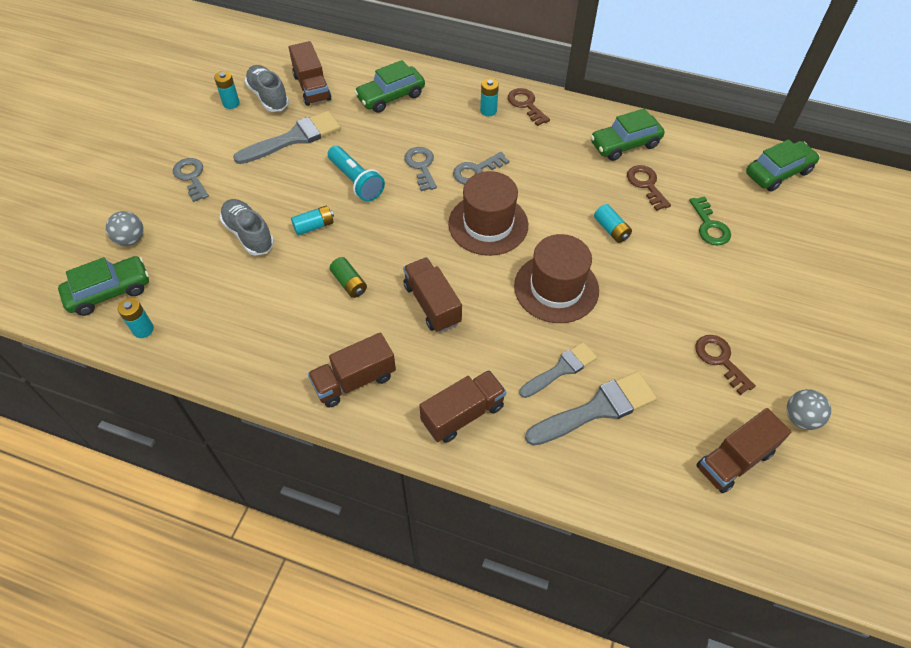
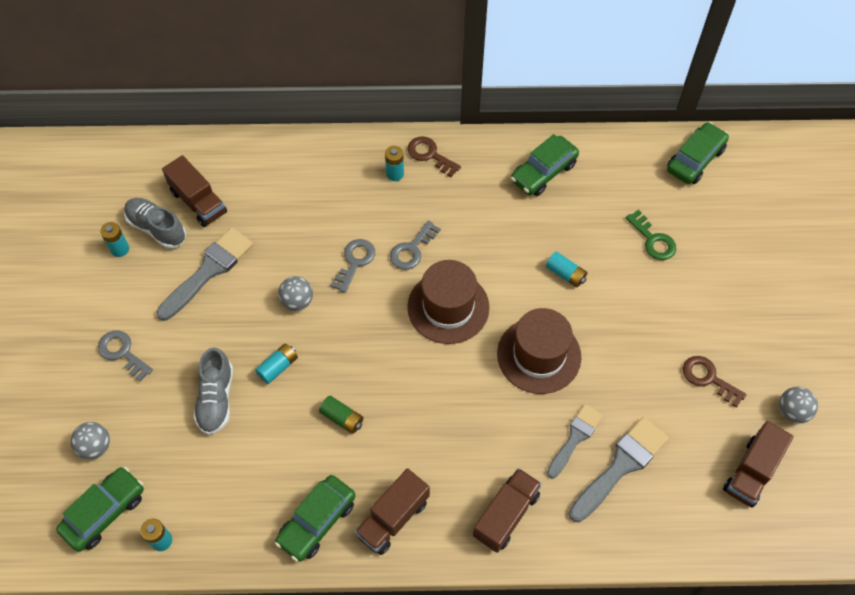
camera: 20 degrees left, 5 degrees up
grey shoe [220,199,274,256] -> grey shoe turned 120 degrees counterclockwise [193,347,233,435]
turquoise flashlight [328,146,385,202] -> grey ball [278,276,313,311]
green car [354,60,425,113] -> green car moved to [275,475,356,562]
brown truck [403,257,462,333] -> none
grey key [404,147,437,191] -> grey key turned 60 degrees clockwise [331,239,375,293]
brown key [627,165,671,211] -> none

